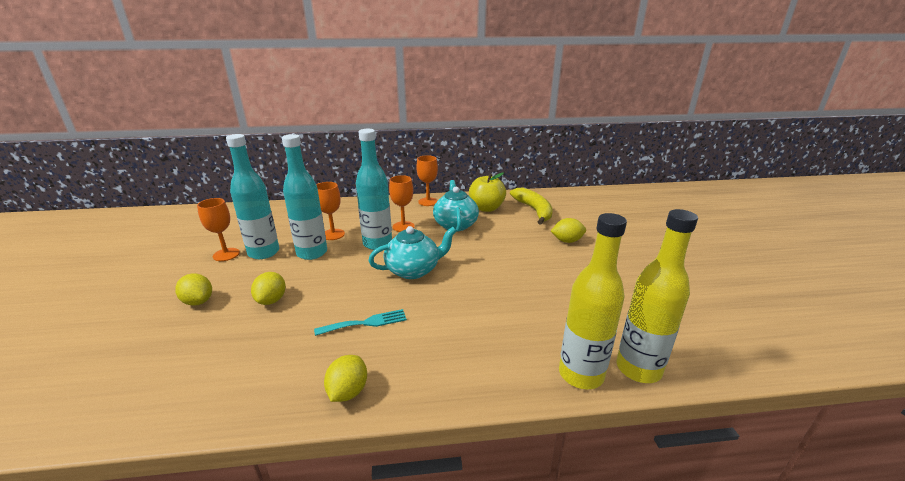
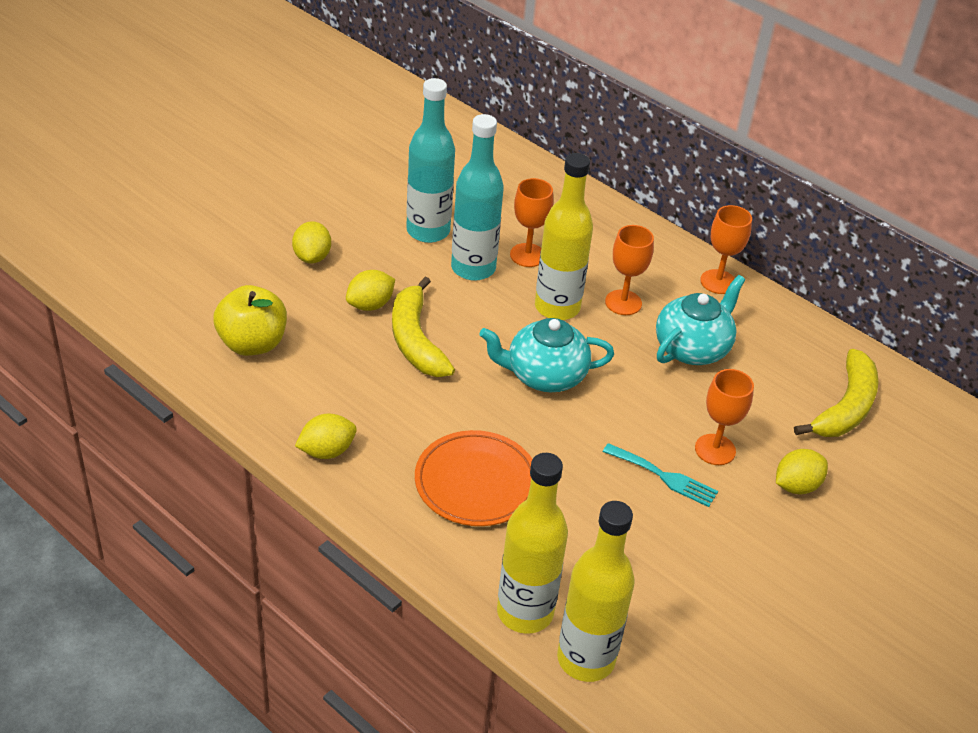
camera: 45 degrees right, 15 degrees up
orange goblet [197,198,240,261] -> orange goblet moved to [695,369,754,465]
turquoise fork [314,309,407,336] -> turquoise fork moved to [603,443,718,507]
turquoise bottle [356,129,392,250] -> yellow bottle [535,153,593,320]
turquoise teapot [368,226,456,279] -> turquoise teapot turned 150 degrees clockwise [479,318,614,392]
yellow apple [469,173,506,212] -> yellow apple moved to [213,285,287,356]
yellow lemon [551,218,586,243] -> yellow lemon turned 75 degrees counterclockwise [776,449,828,494]
none -> yellow banana [392,277,455,377]
none -> orange plate [415,430,532,526]

